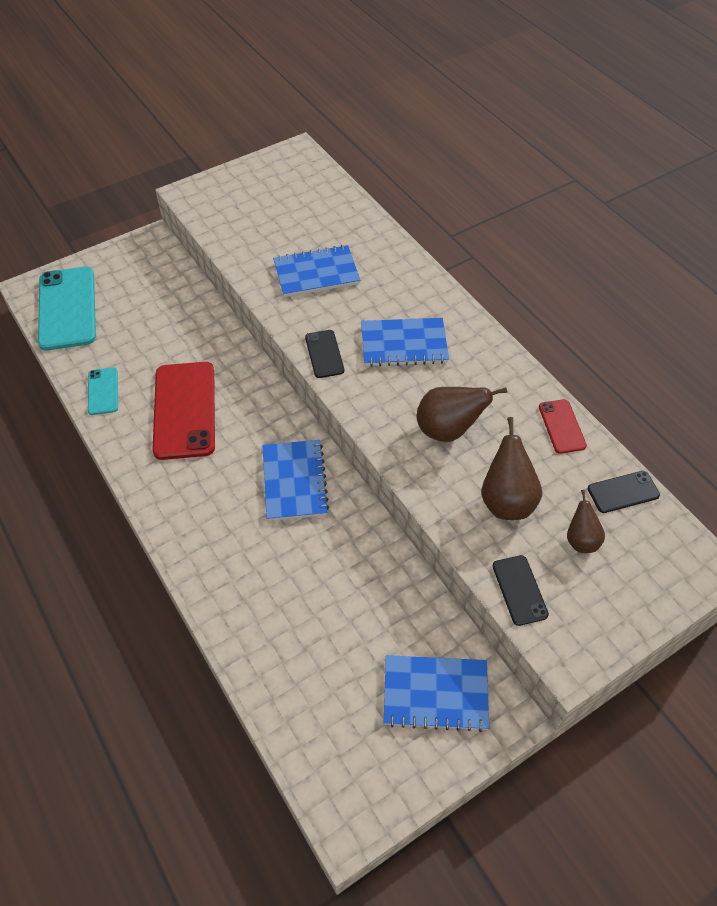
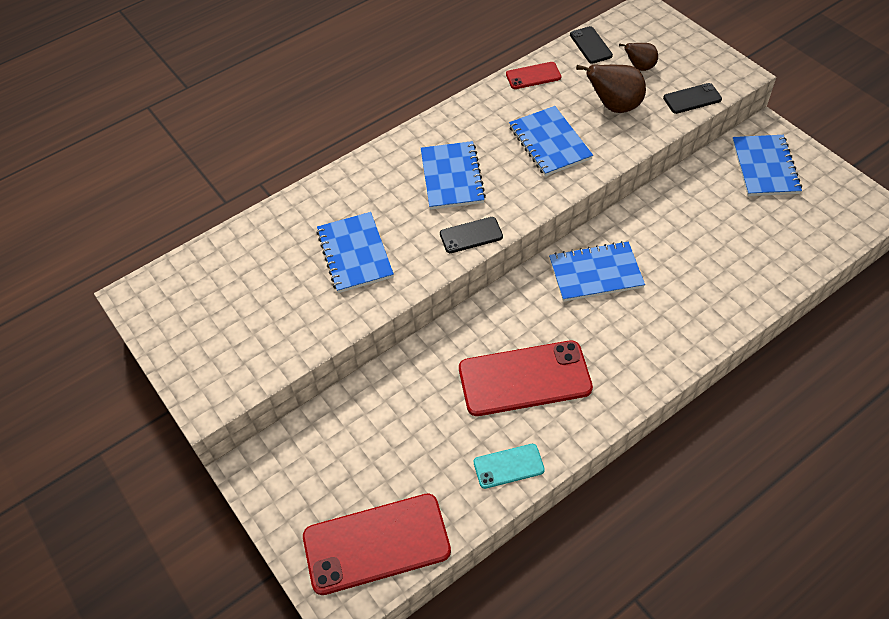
camera: 90 degrees left, 0 degrees up
turquoise phone [38,267,96,350] -> red phone [303,493,451,595]
brown pear [417,387,507,442] -> blue notebook [509,106,593,176]

